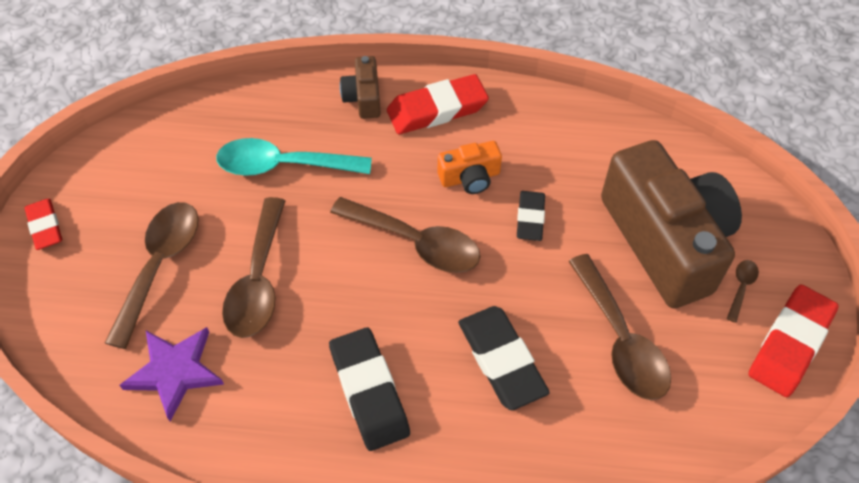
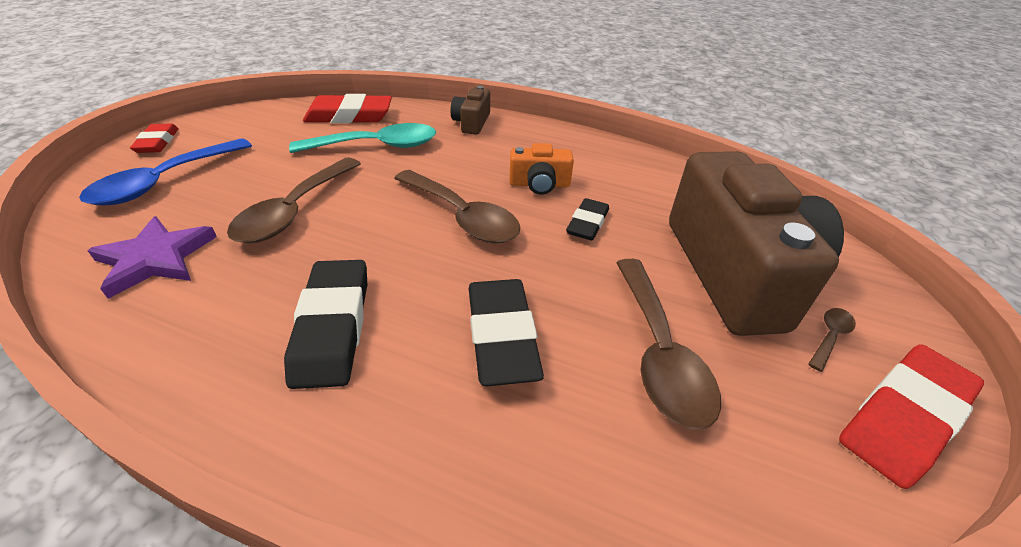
camera: 15 degrees right, 15 degrees down
brown spoon [105,202,199,349] -> none
turquoise spoon [216,138,372,176] -> turquoise spoon turned 150 degrees clockwise [289,123,436,153]
red eraser [387,74,489,134] -> red eraser moved to [303,94,392,123]
none -> blue spoon [79,138,252,205]

